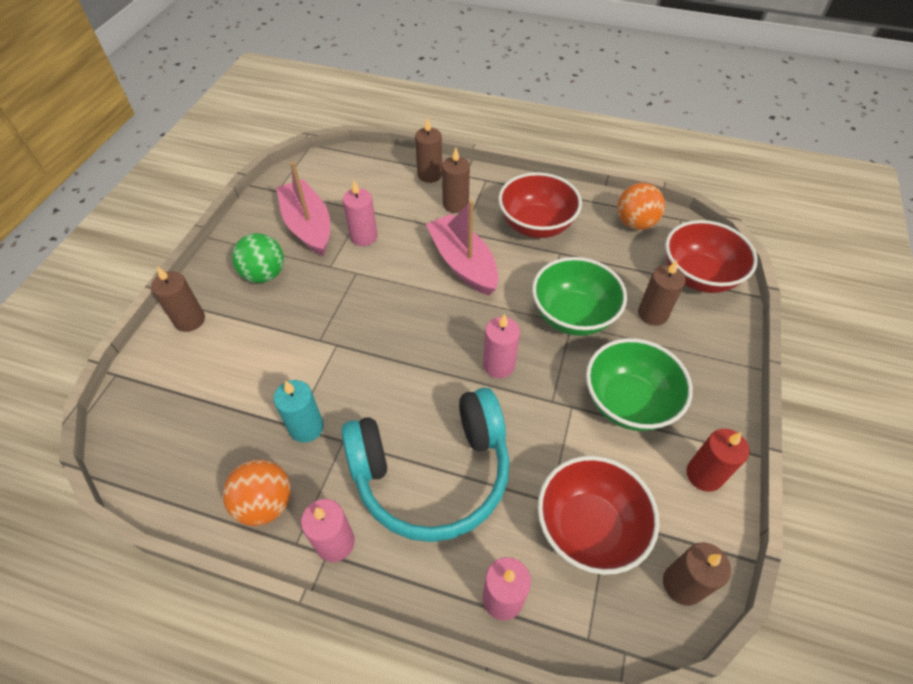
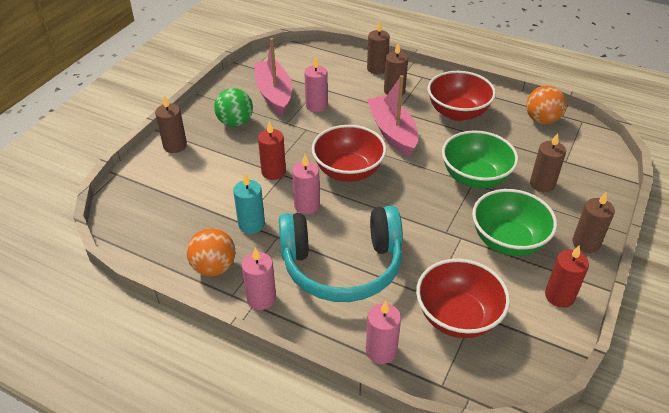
camera: 10 degrees right, 10 degrees down
pink candle [483,314,520,378] -> pink candle moved to [292,155,320,214]
brown candle [663,542,731,606] -> brown candle moved to [572,192,615,253]
red bowl [665,220,758,293] -> red bowl moved to [312,125,387,182]
none -> red candle [258,121,286,180]

